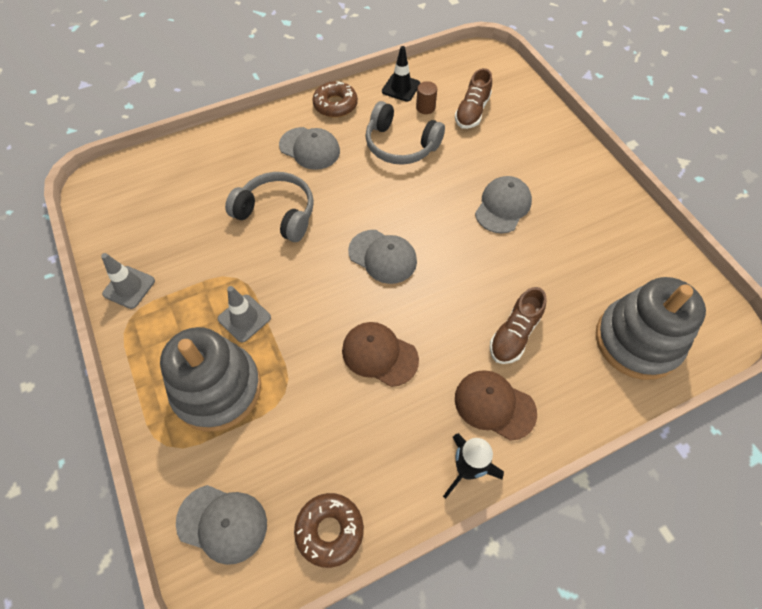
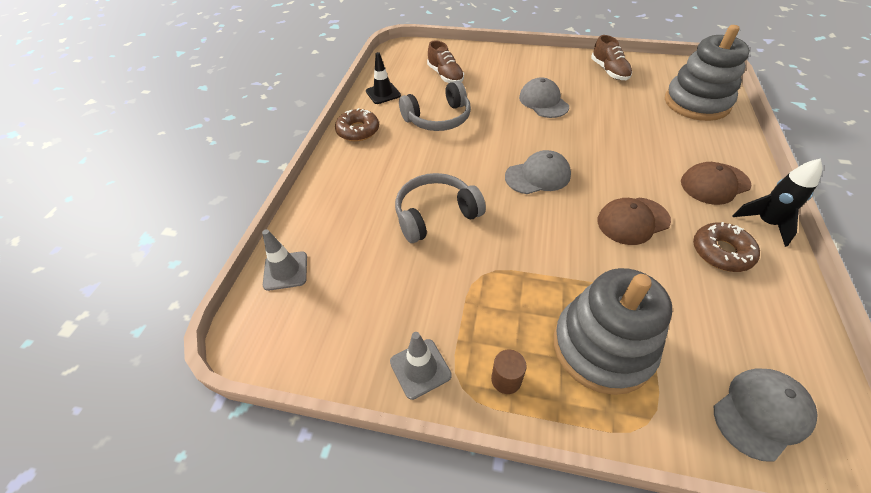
camera: 50 degrees left, 10 degrees down
grey traffic cone [218,286,271,342] -> grey traffic cone moved to [262,229,307,291]
grey cap [279,127,340,170] -> none
brown donut [294,493,364,568] -> brown donut moved to [693,222,760,272]
brown cylinder [416,81,437,114] -> brown cylinder moved to [491,350,527,394]
brown shoe [490,287,547,364] -> brown shoe moved to [591,35,632,80]

